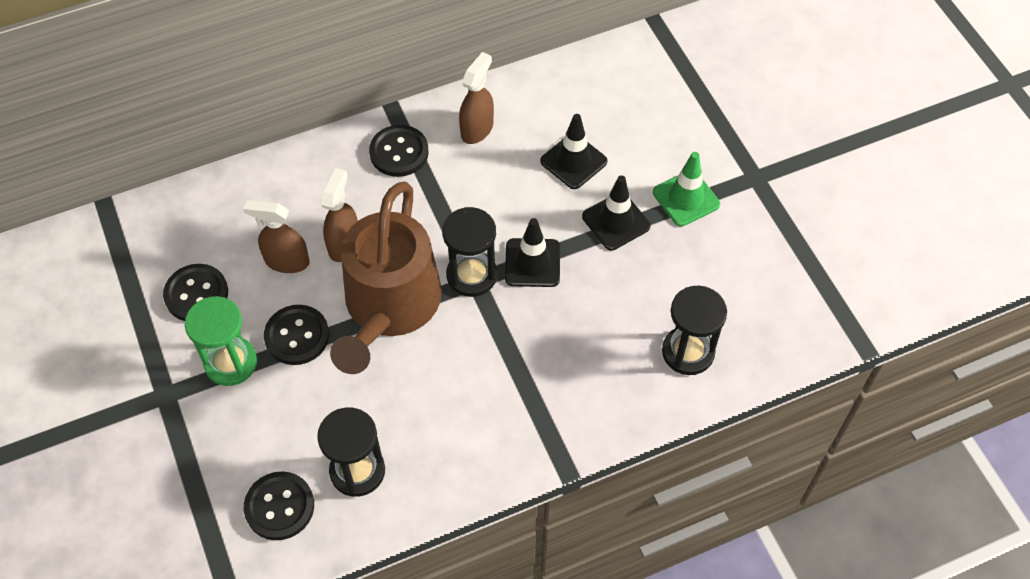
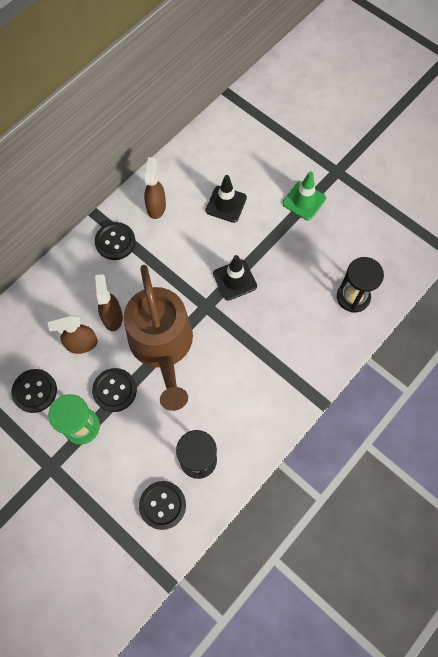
camera: 25 degrees left, 10 degrees up
black hourglass [442,207,497,297] -> none
black traffic cone [582,175,650,250] -> none

